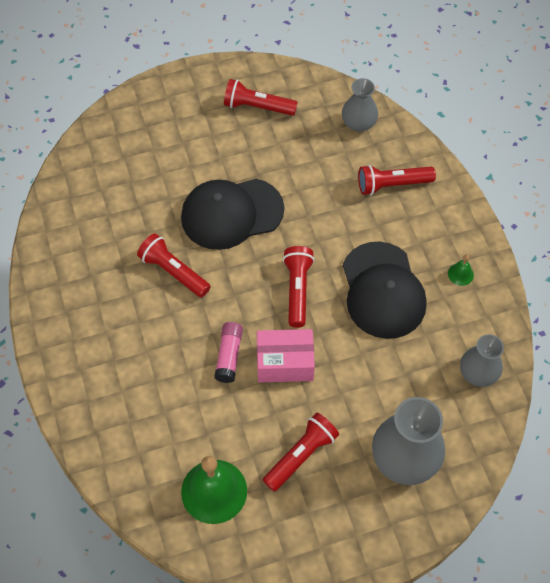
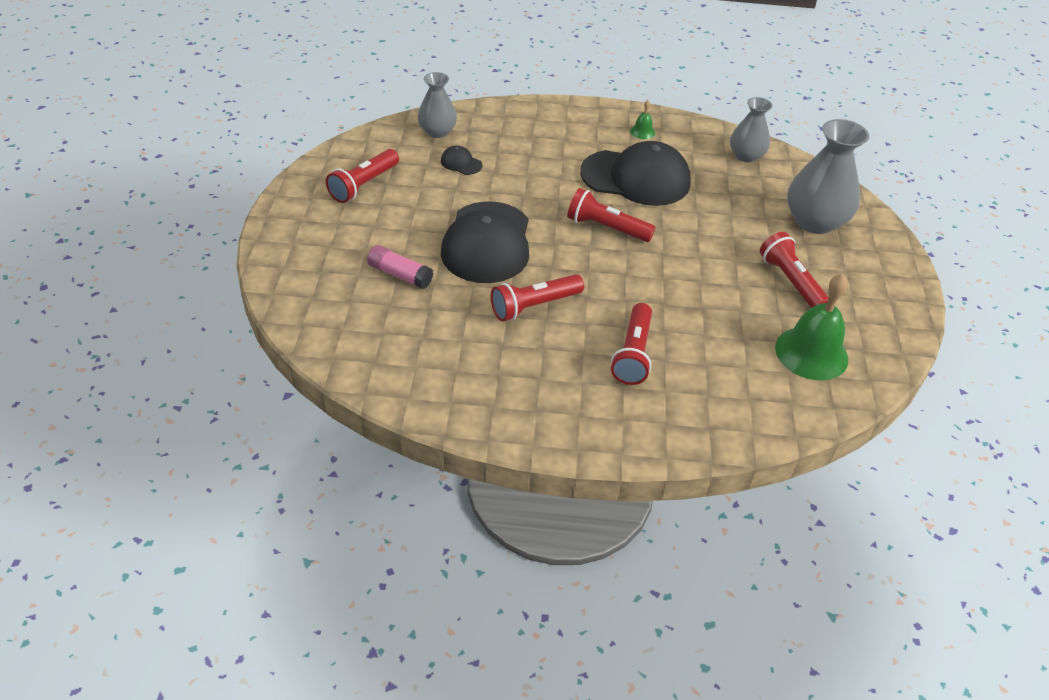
camera: 70 degrees left, 15 degrees down
pink glue stick [214,322,243,383] -> pink glue stick moved to [367,245,433,289]
pink box [257,329,315,383] -> none
red flashlight [358,165,436,195] -> red flashlight moved to [611,303,652,385]
none -> black cap [441,146,482,175]

